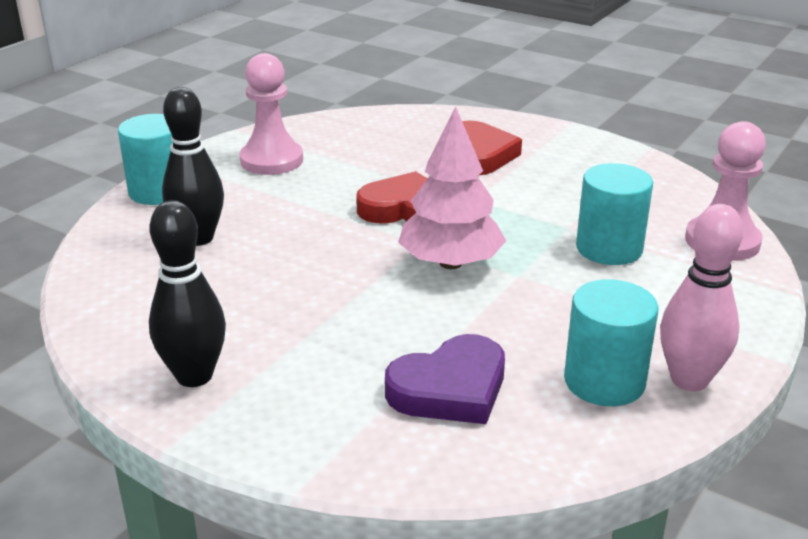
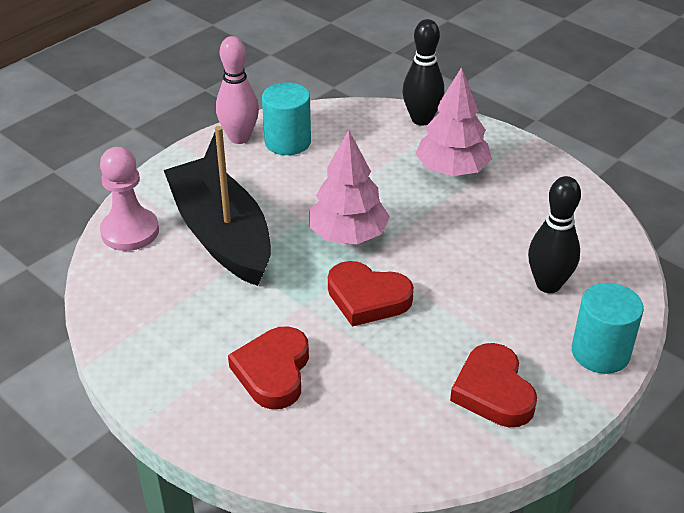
camera: 170 degrees left, 10 degrees up
black bowling pin [149,200,226,387] -> black bowling pin moved to [402,19,444,126]
pink pawn [239,53,303,175] -> red heart [450,343,537,427]
purple heart [385,334,505,424] -> none
turquoise cylinder [576,163,653,265] -> black boat [164,126,271,286]
none -> pink tree [416,67,492,176]

